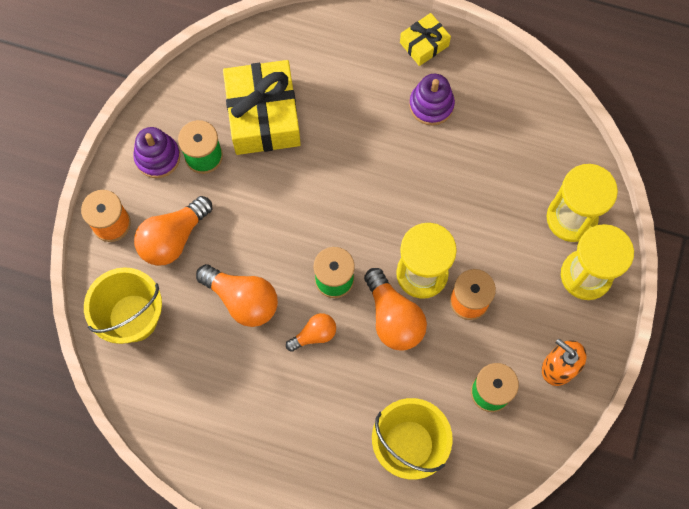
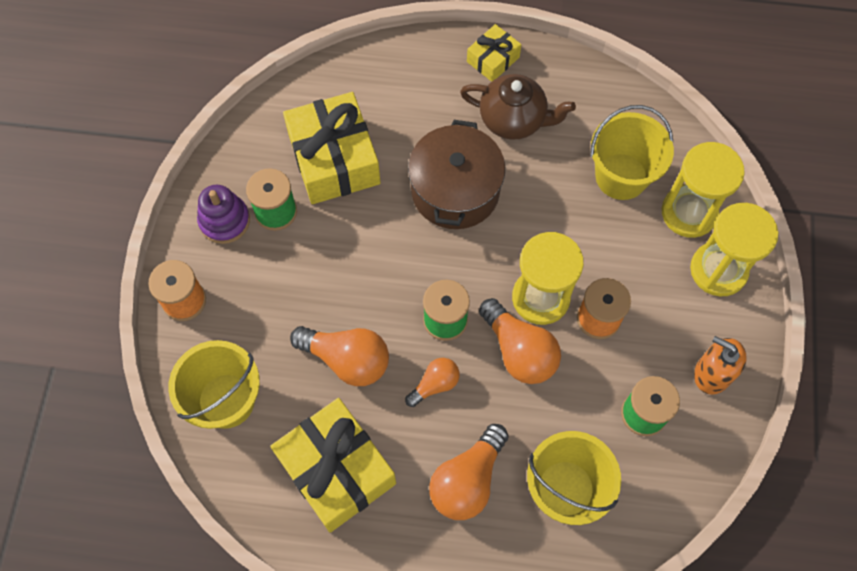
camera: 10 degrees left, 5 degrees down
orange light bulb [134,196,212,266] -> orange light bulb moved to [429,424,509,520]
purple stacking toy [409,74,455,126] -> brown teapot [460,74,576,140]
none -> yellow gift [270,398,396,533]
none -> brown pot [408,120,505,229]
none -> yellow bucket [590,105,674,200]

